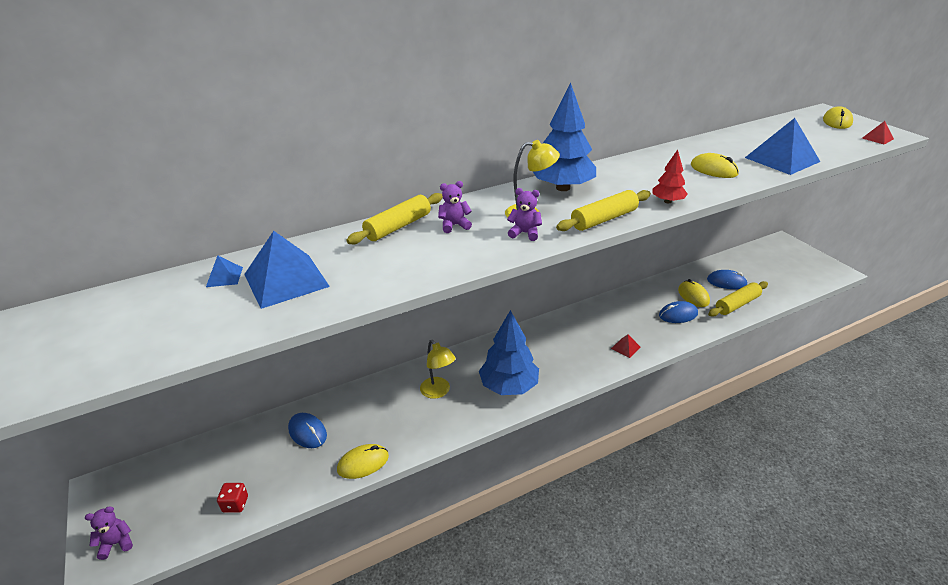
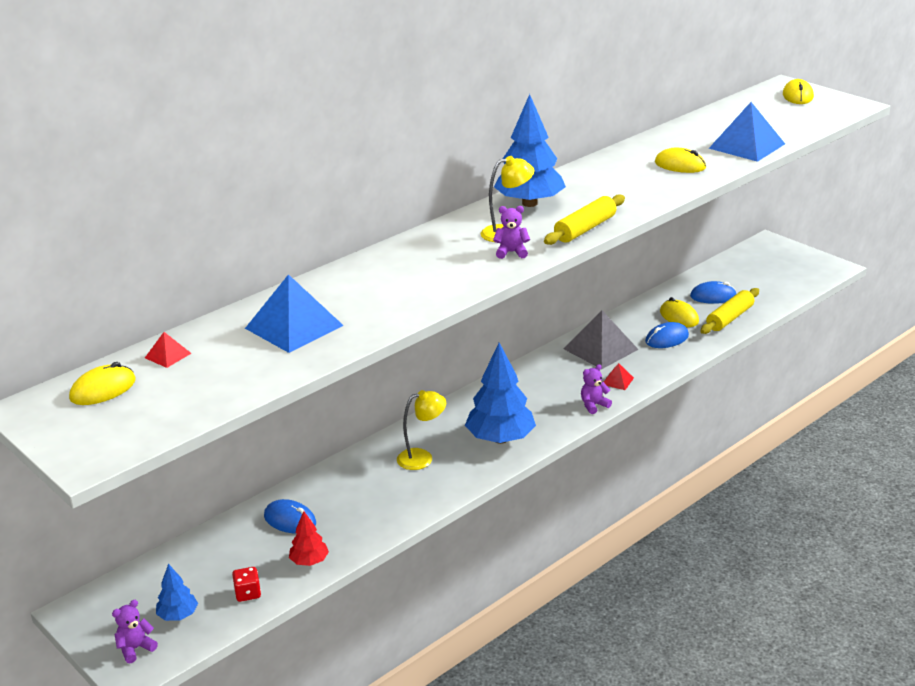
camera: 15 degrees left, 5 degrees down
blue pyramid [206,255,243,287] -> none
yellow mouse [337,444,389,479] -> yellow mouse moved to [69,362,136,405]
yellow rolling pin [346,193,443,244] -> none
yellow lamp [420,340,455,399] -> yellow lamp turned 60 degrees counterclockwise [397,390,446,470]
purple teddy bear [438,181,472,233] -> purple teddy bear moved to [581,364,612,414]
red tree [652,150,688,203] -> red tree moved to [289,511,329,566]
red pyramid [862,121,894,145] -> red pyramid moved to [145,332,191,368]
none -> blue tree [156,564,198,621]
none -> grey pyramid [563,310,639,369]

